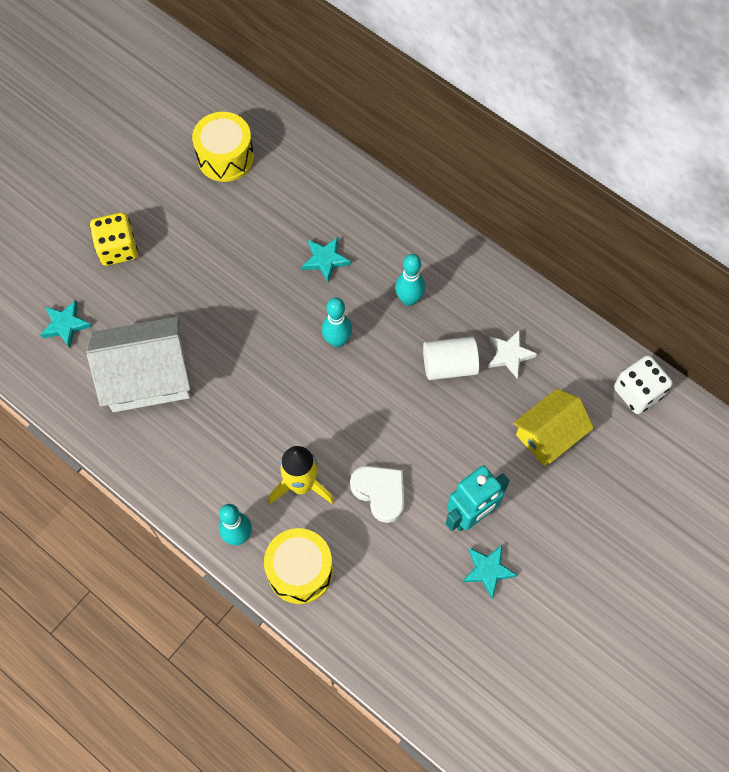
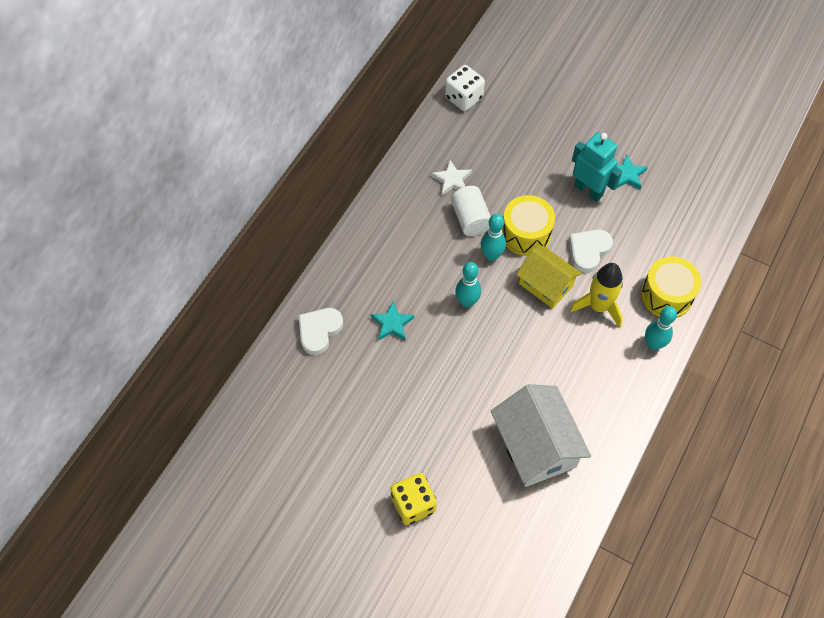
camera: 100 degrees left, 5 degrees down
turquoise star [40,300,92,348] -> none
yellow drum [192,112,254,182] -> yellow drum moved to [502,195,555,256]
turquoise bowling pin [395,254,425,306] -> turquoise bowling pin moved to [481,214,506,261]
yellow house [513,389,594,466] -> yellow house moved to [516,246,582,309]
none -> white heart [298,308,343,355]

